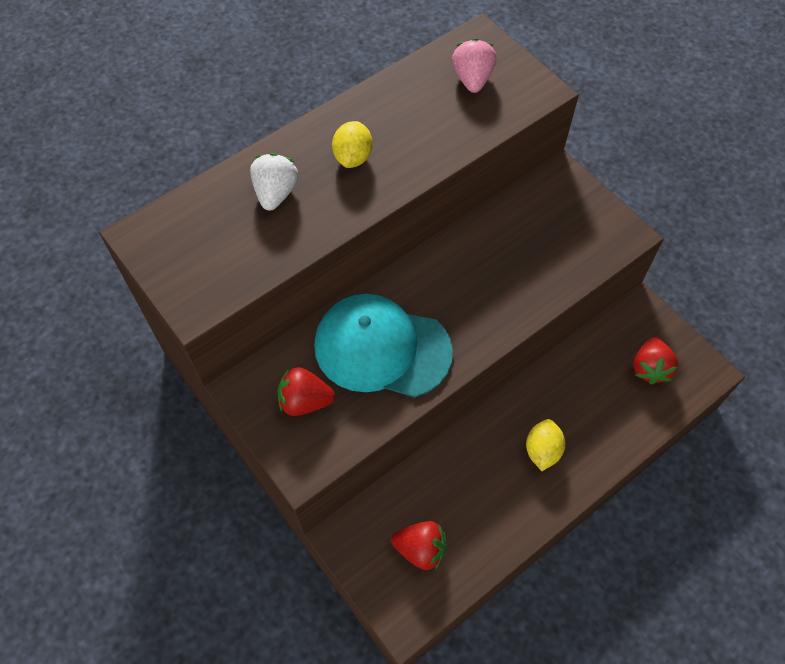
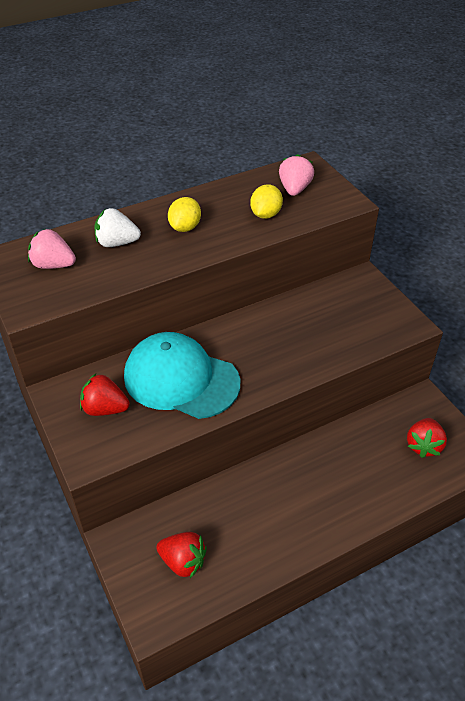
camera: 10 degrees right, 15 degrees down
white strawberry [250,153,299,210] -> white strawberry turned 105 degrees counterclockwise [94,208,141,247]
yellow lemon [526,419,565,471] -> yellow lemon moved to [250,184,283,219]
none -> pink strawberry [28,229,76,269]

